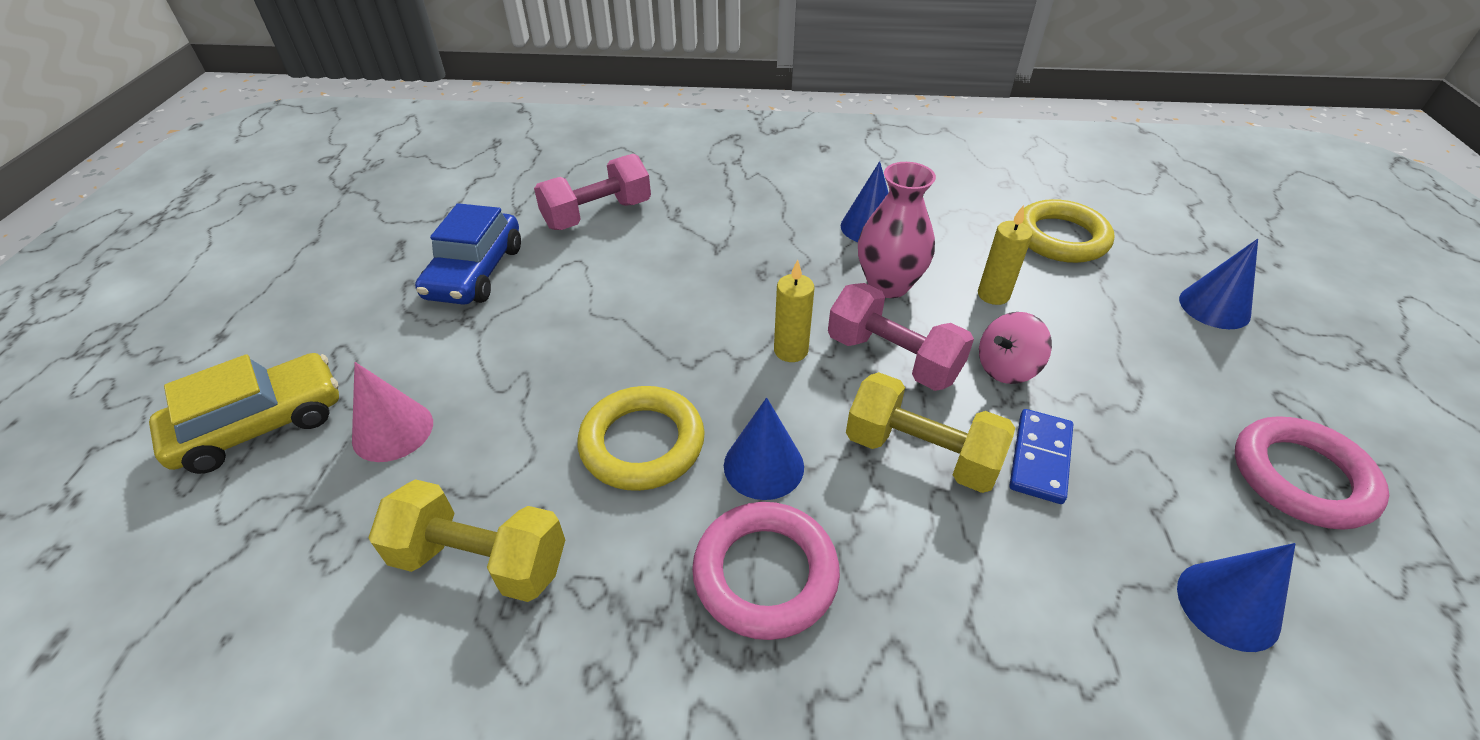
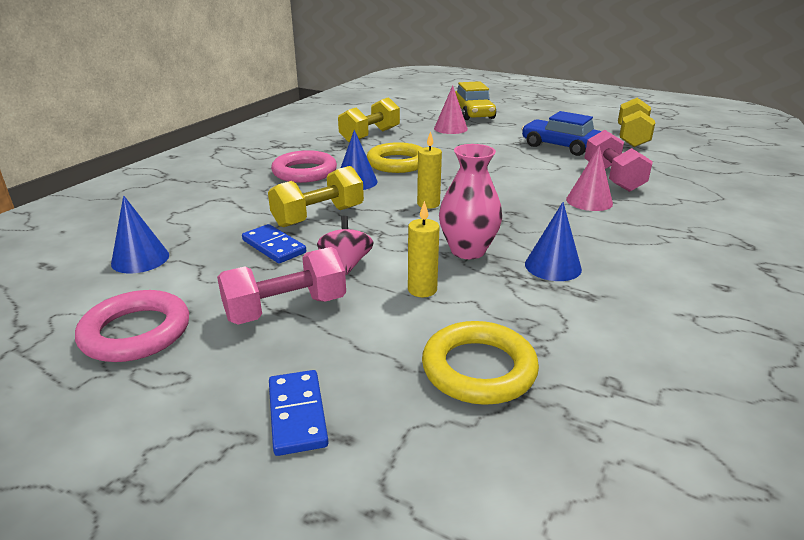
camera: 115 degrees right, 15 degrees down
pink dumbbell [828,283,974,391] -> pink dumbbell moved to [217,247,346,325]
blue cone [1179,239,1258,329] -> blue domino [269,370,329,456]
none -> pink cone [566,146,613,211]
none -> yellow dumbbell [618,98,655,147]

